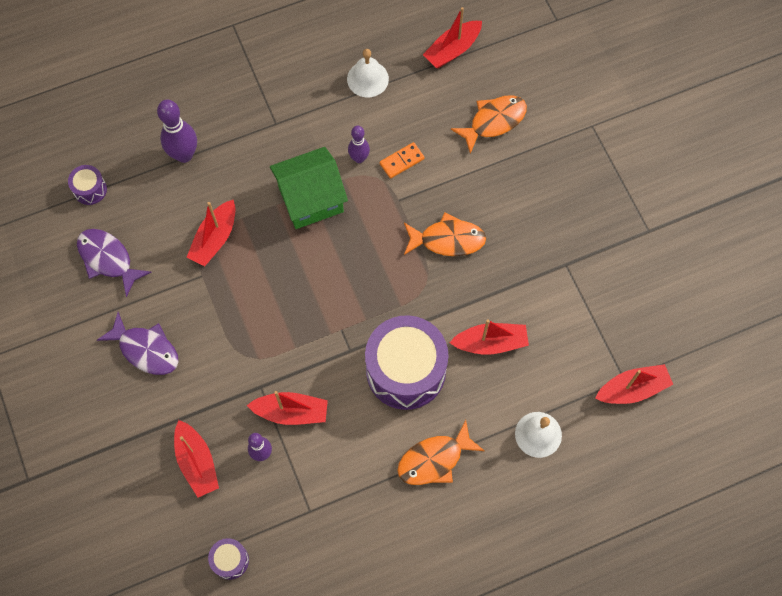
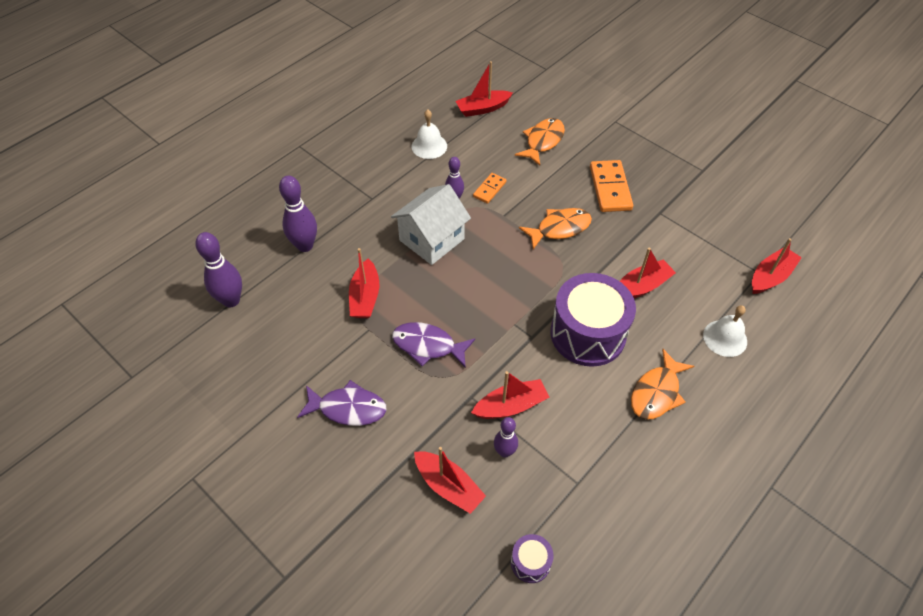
camera: 25 degrees left, 15 degrees down
purple drum [68,165,107,205] -> purple bowling pin [195,232,242,307]
purple fish [77,229,152,297] -> purple fish moved to [392,322,475,368]
green house [270,147,348,229] -> white house [391,184,471,265]
red boat [423,7,482,68] -> red boat turned 45 degrees clockwise [455,61,513,117]
none -> orange domino [590,160,633,212]

